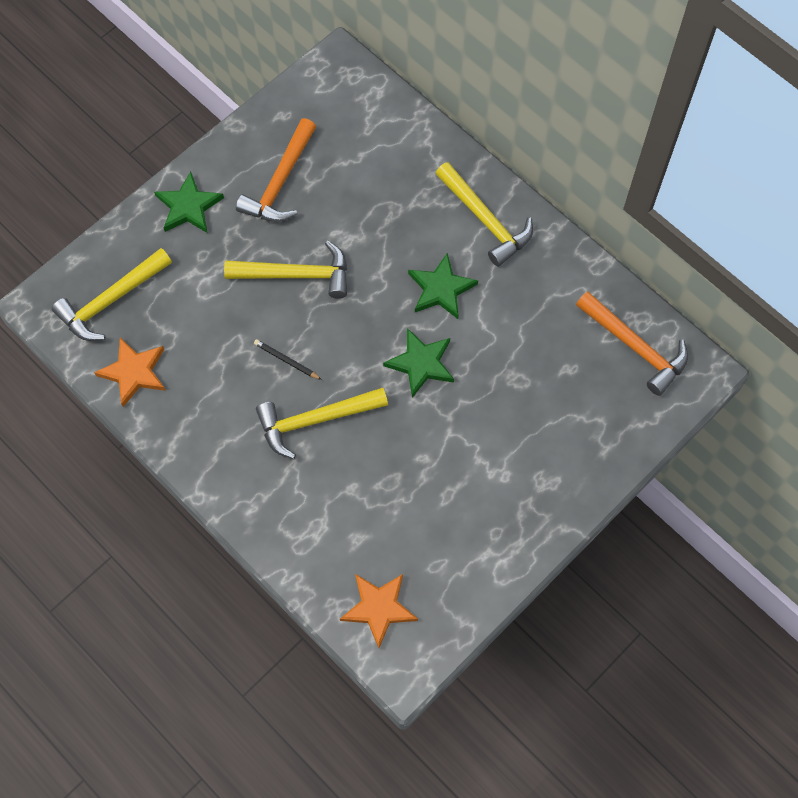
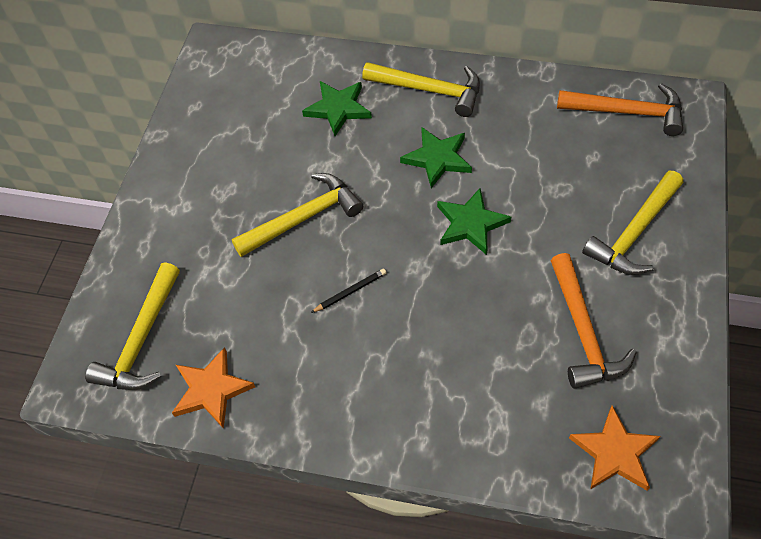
camera: 30 degrees left, 10 degrees down
green star [154,171,224,233] -> green star moved to [302,81,372,136]
orange hammer [236,118,316,222] -> orange hammer moved to [551,253,637,389]
black pencil [254,339,322,380] -> black pencil turned 150 degrees clockwise [311,269,386,313]
yellow hammer [256,388,388,459] -> yellow hammer moved to [582,171,683,275]

